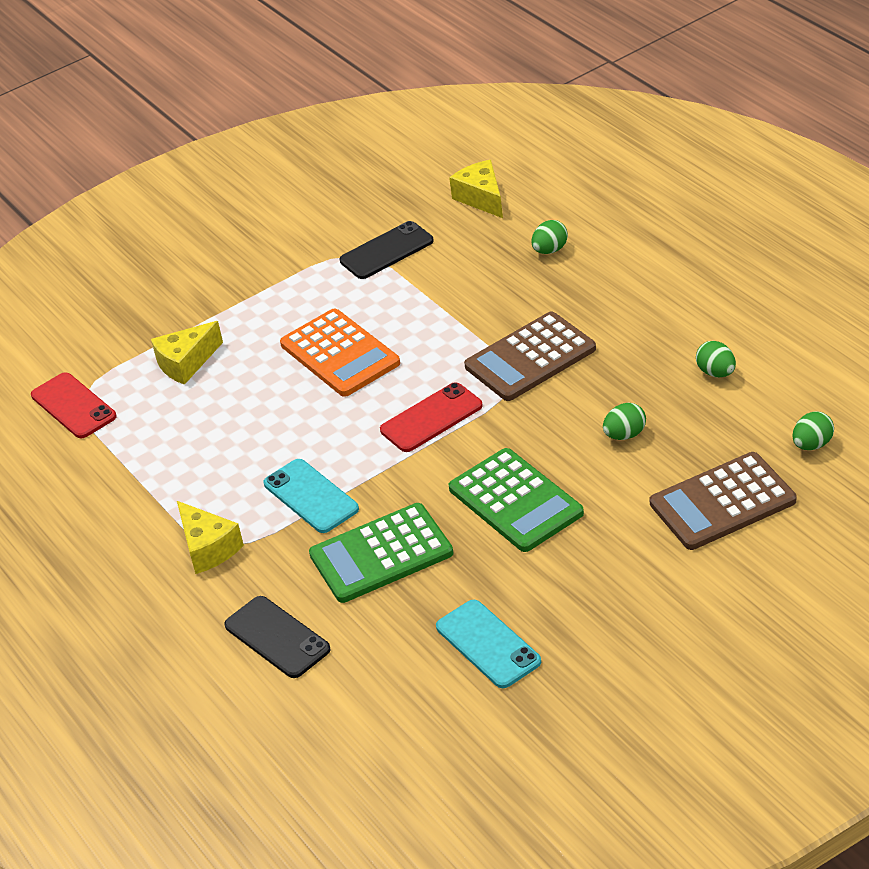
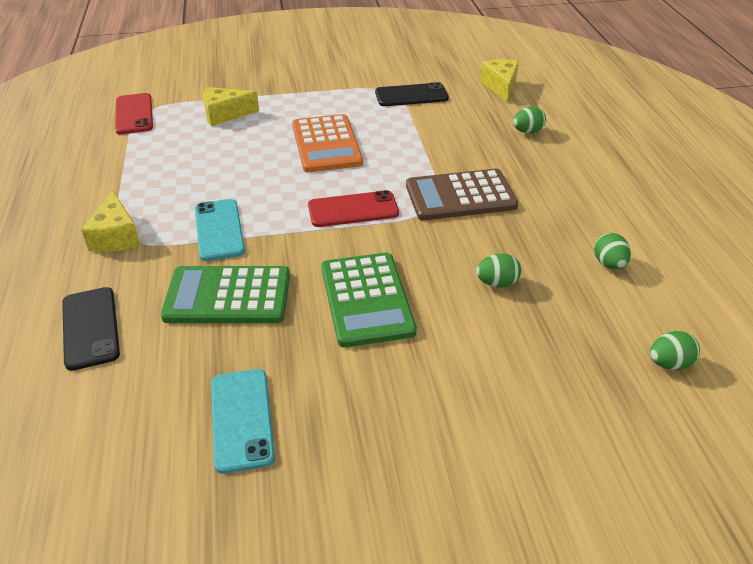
camera: 20 degrees right, 0 degrees up
brown calculator [649,452,796,550] -> none

